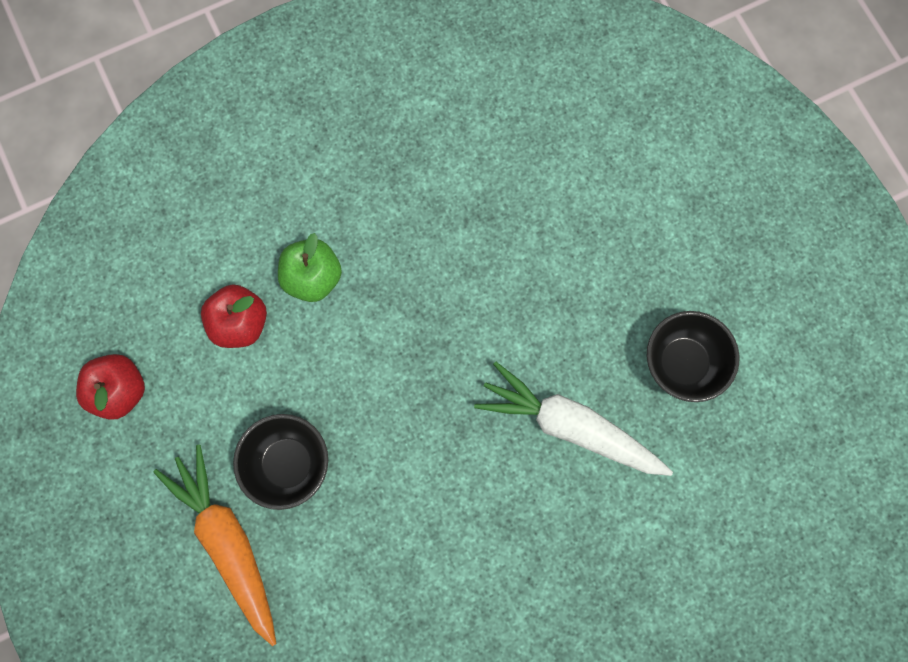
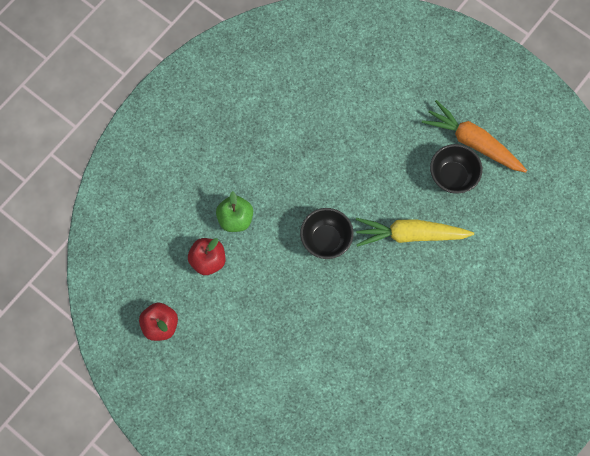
camera: 25 degrees left, 5 degrees down
orange carrot [153,445,276,646] -> orange carrot moved to [422,100,527,173]
black bowl [233,414,328,510] -> black bowl moved to [300,208,354,259]
white carrot [474,362,673,476] -> yellow carrot [356,218,474,247]

